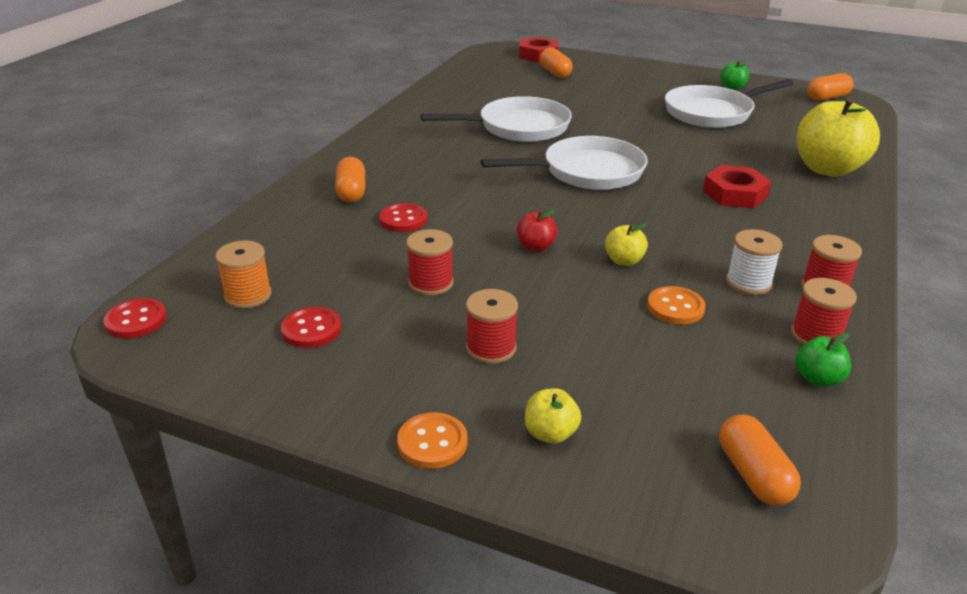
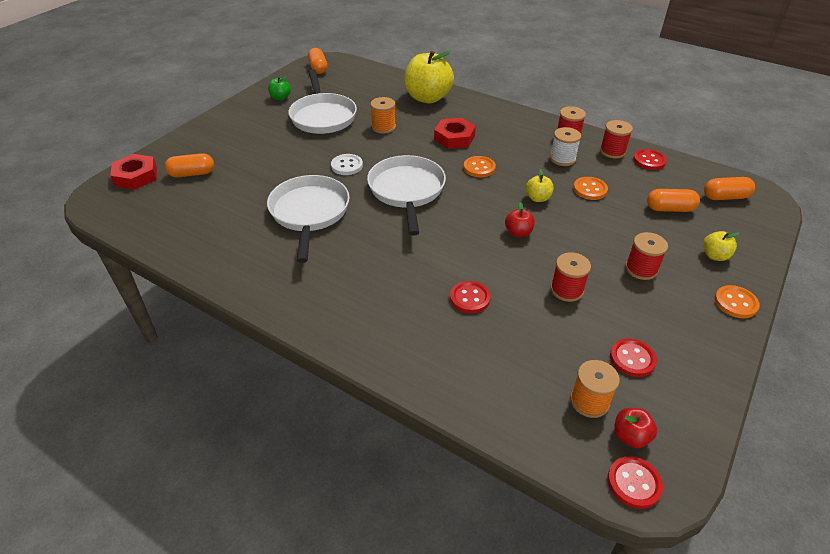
camera: 80 degrees left, 10 degrees up
orange capsule [335,157,365,202] -> orange capsule moved to [647,189,700,212]
green apple [795,333,851,387] -> red button [633,149,667,170]
none -> white button [331,154,363,175]
none -> orange spool [370,97,396,134]
none -> orange button [464,156,496,177]
none -> red apple [614,408,657,448]

